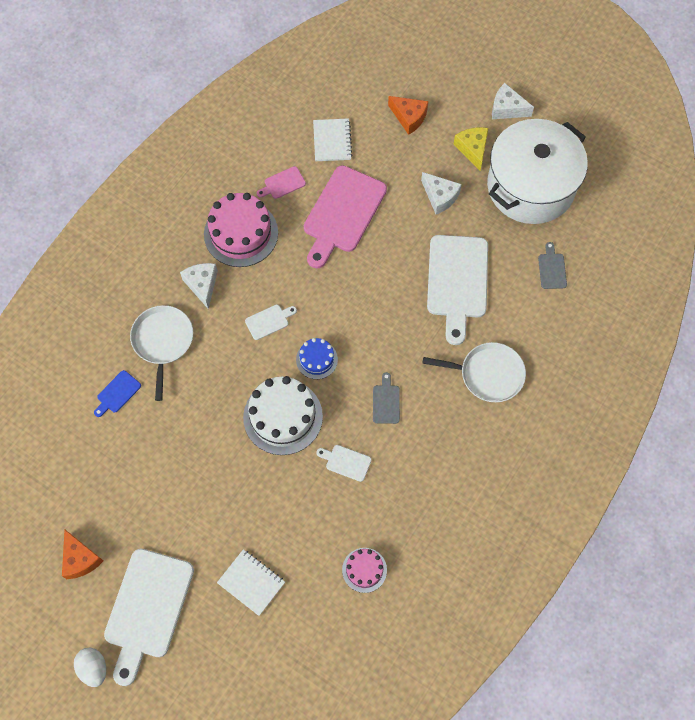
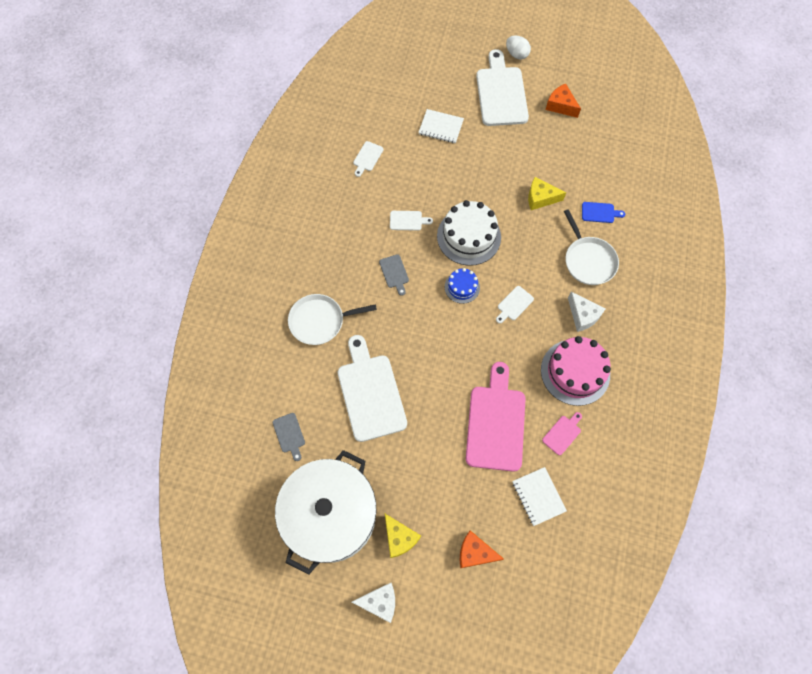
camera: 160 degrees right, 0 degrees up
blue cutting board [94,370,141,417] -> blue cutting board turned 75 degrees clockwise [582,202,625,223]
pink cake [342,548,387,593] -> white cutting board [353,141,383,177]
white cheese [421,172,462,214] -> none
none -> yellow cheese [528,177,566,210]

